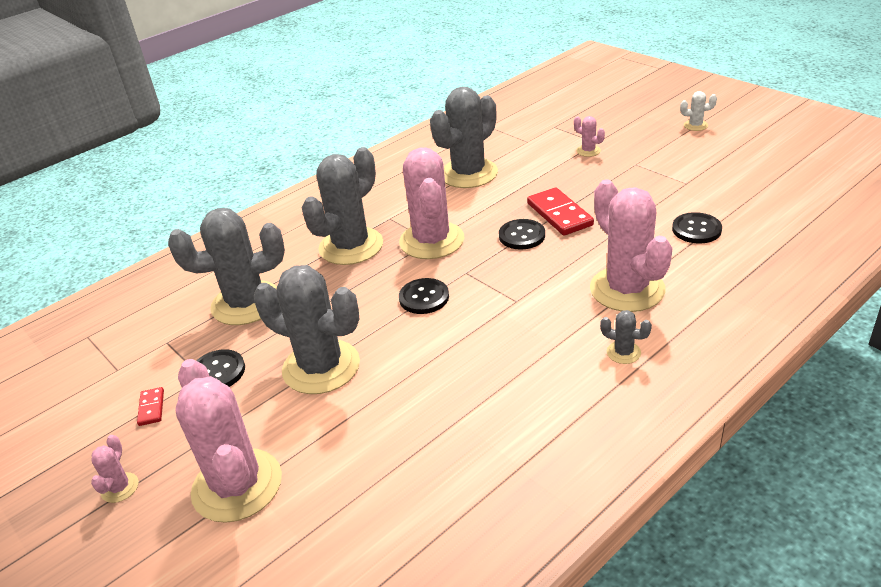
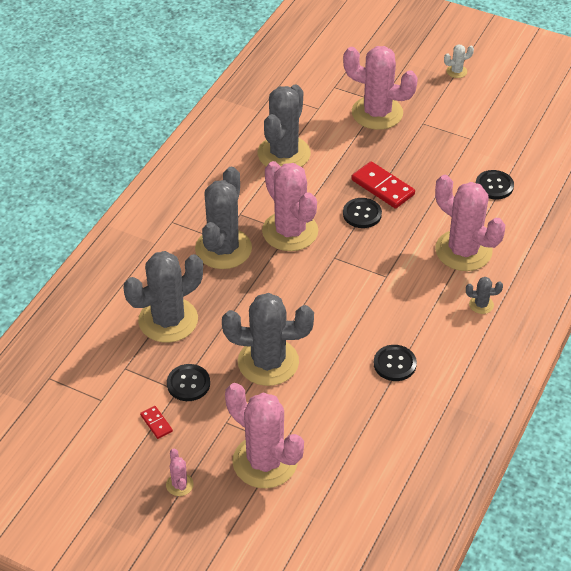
camera: 25 degrees left, 10 degrees up
black button [399,278,449,314] -> black button moved to [374,345,417,381]
pink cactus [574,116,605,157] -> pink cactus [343,46,418,130], size x2.39

